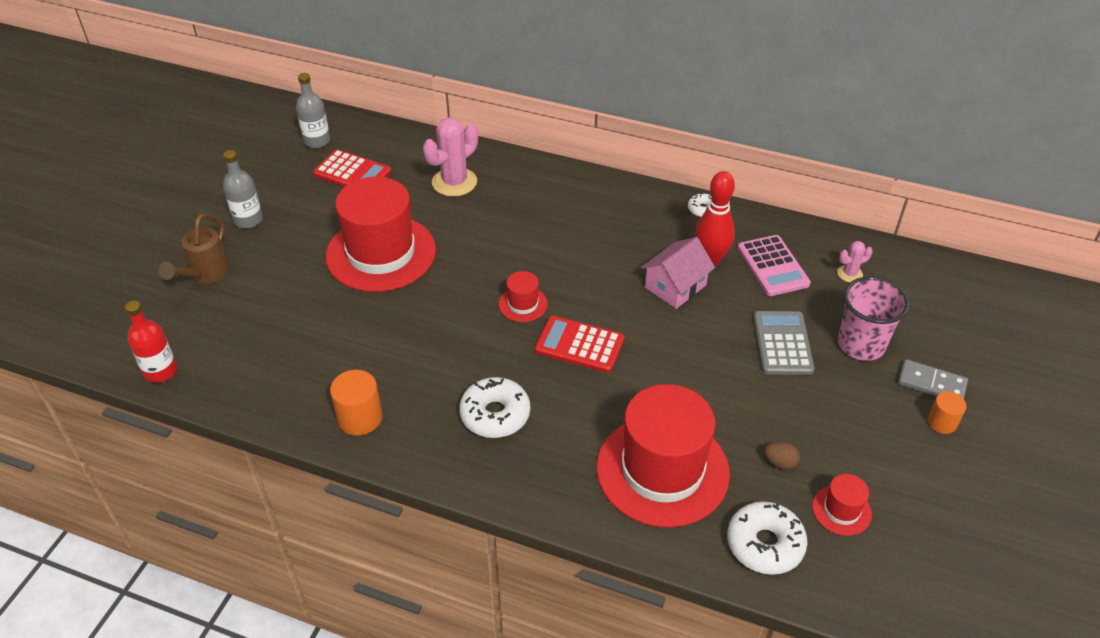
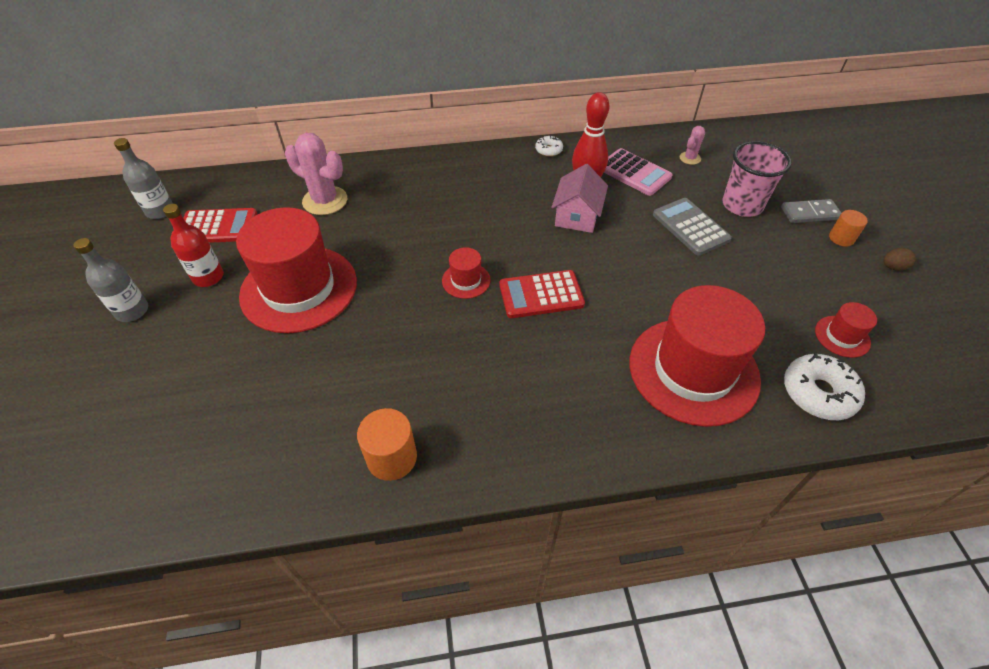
camera: 30 degrees left, 5 degrees up
red bottle [125,301,177,383] -> red bottle moved to [163,204,224,287]
brown watering can [159,213,230,284] -> none
pink cactus [423,117,478,197] -> pink cactus turned 75 degrees counterclockwise [285,133,347,215]
white donut [459,377,530,438] -> none
brown egg [764,442,800,469] -> brown egg moved to [883,248,916,271]

